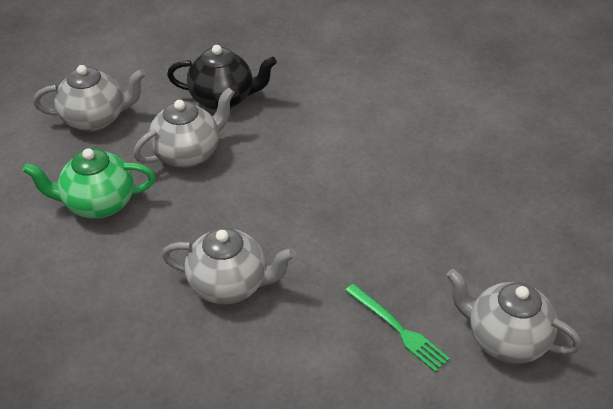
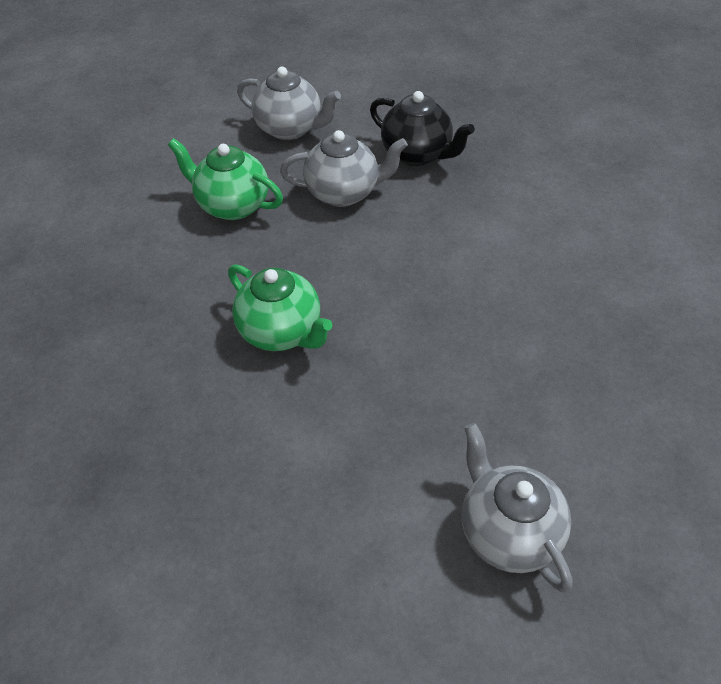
camera: 35 degrees right, 5 degrees up
grey teapot [162,228,296,304] -> green teapot [228,264,332,351]
green fork [345,284,450,372] -> none

